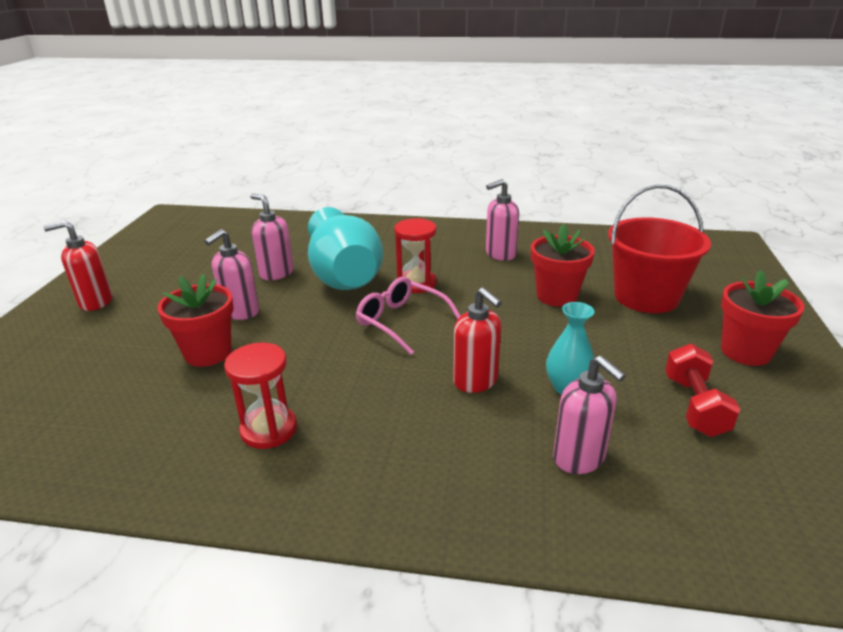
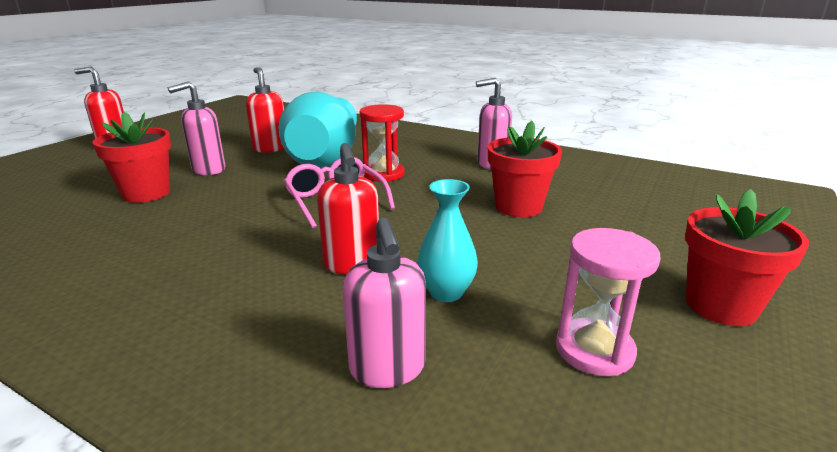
camera: 20 degrees right, 5 degrees down
red hourglass [224,342,297,449] -> none
pink soap dispenser [250,194,294,280] -> red soap dispenser [246,67,284,153]
red bucket [608,185,711,313] -> none
red dumbbell [665,343,740,437] -> pink hourglass [556,228,661,376]

